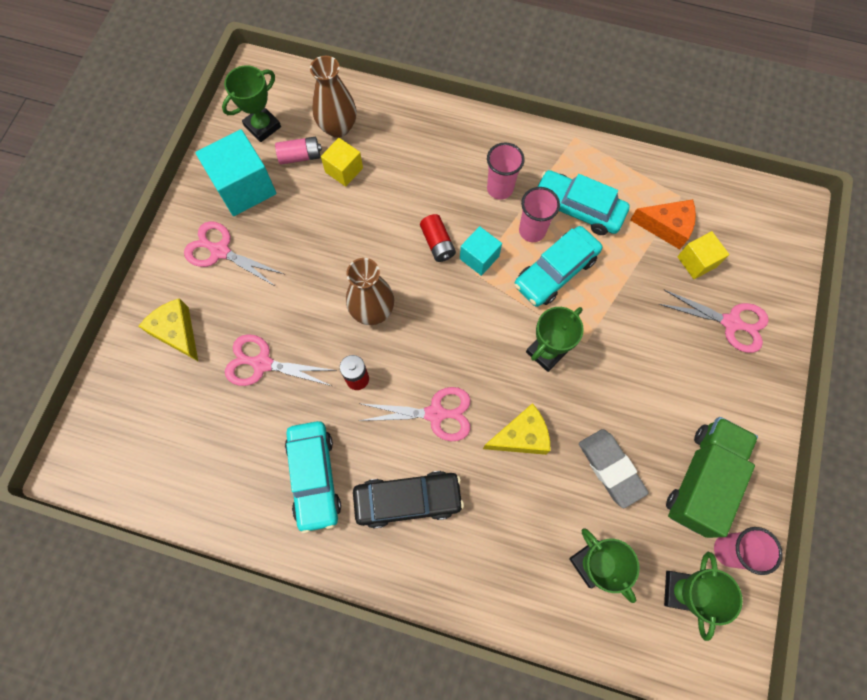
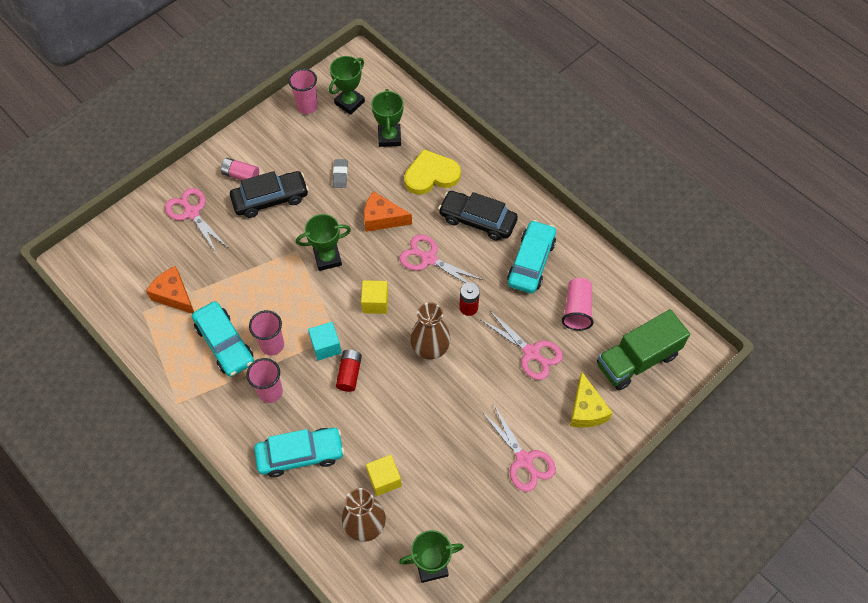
camera: 150 degrees left, 10 degrees down
turquoise cube [195,130,277,216] -> none
pink battery [275,137,322,165] -> pink battery moved to [221,158,259,180]
yellow cheese [483,403,551,455] -> orange cheese [364,191,412,232]
turquoise car [514,226,602,307] -> turquoise car moved to [254,428,344,477]
grey eraser [579,429,649,508] -> grey eraser [333,159,348,188], size x0.58
green truck [666,417,758,538] -> green truck moved to [597,309,690,390]
yellow cube [677,231,729,279] -> yellow cube moved to [361,280,388,314]
none -> black car [230,171,309,218]
none -> yellow heart [404,149,461,195]
none -> pink cup [562,278,594,330]

